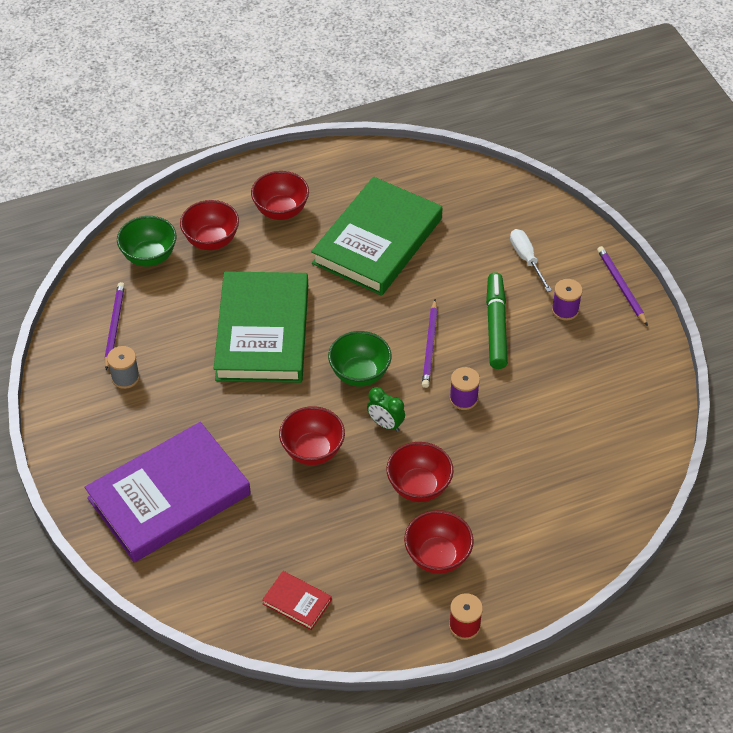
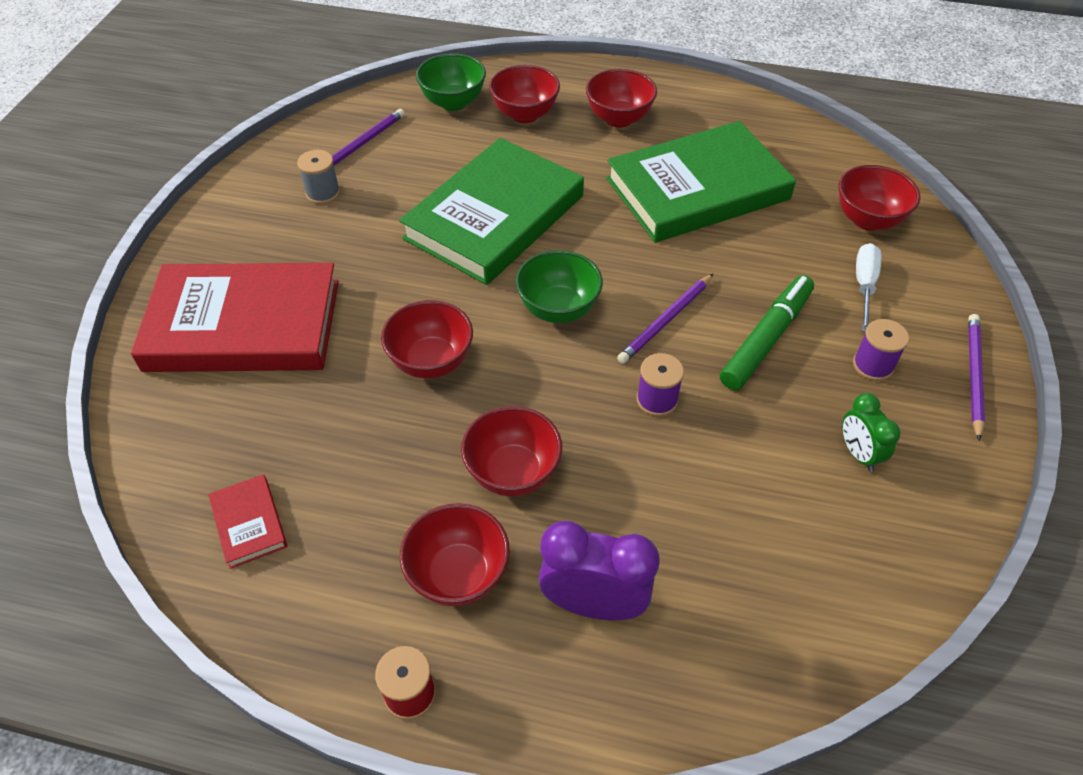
camera: 35 degrees right, 0 degrees up
purple book [84,422,251,562] -> red book [131,263,339,372]
green clock [367,387,405,432] -> green clock moved to [842,393,901,472]
none -> purple clock [539,521,660,620]
none -> red bowl [839,165,921,231]

